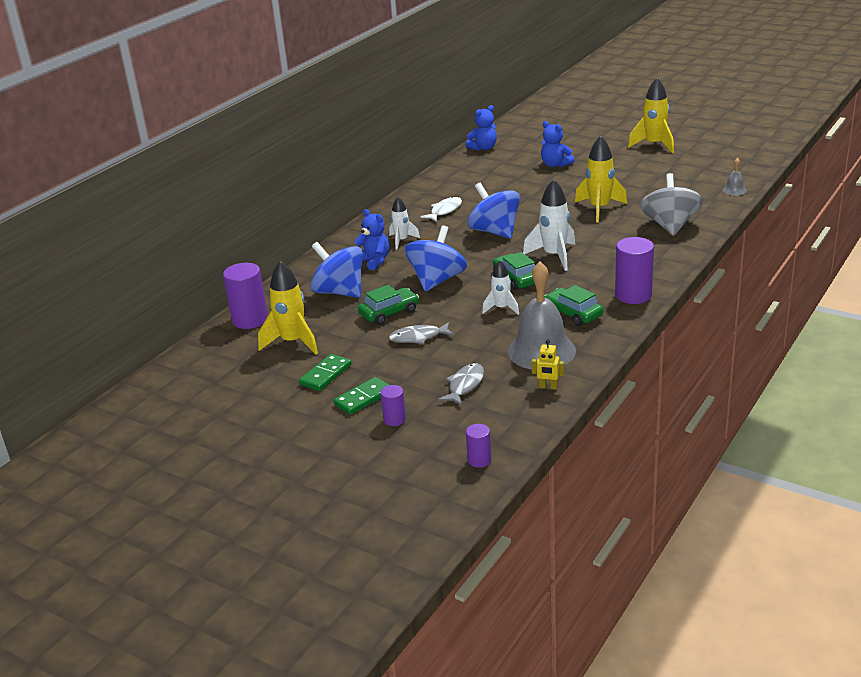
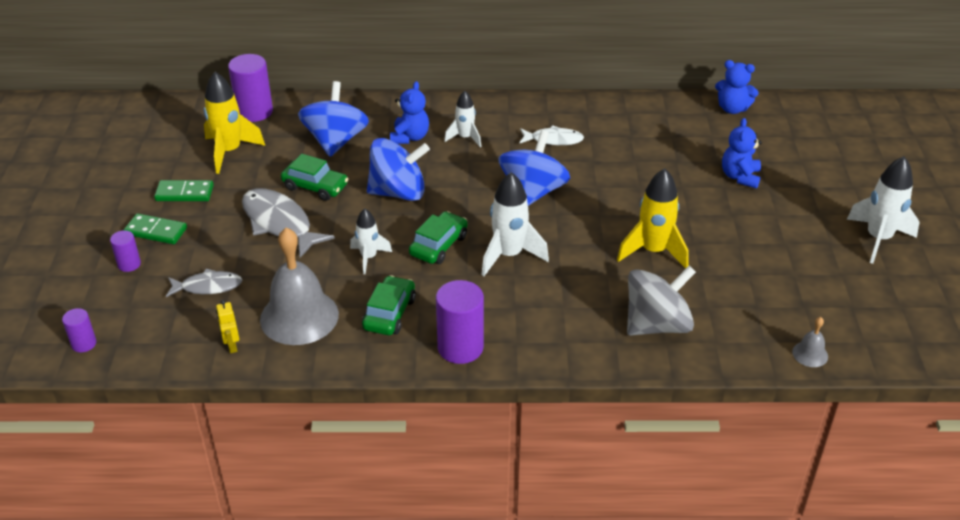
camera: 55 degrees right, 10 degrees up
grey fish [389,322,454,344] -> grey fish [242,188,335,258], size x1.65
yellow rocket [628,78,674,153] -> white rocket [847,156,920,264]

